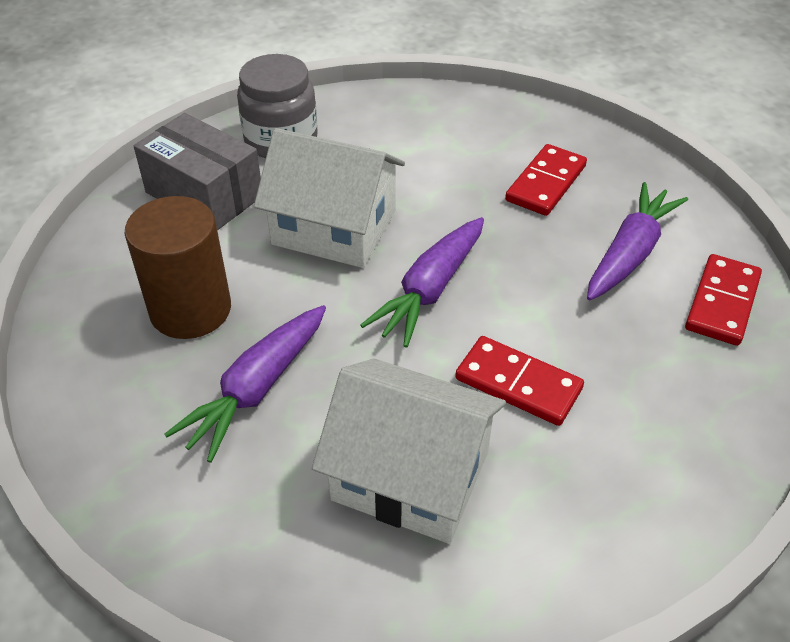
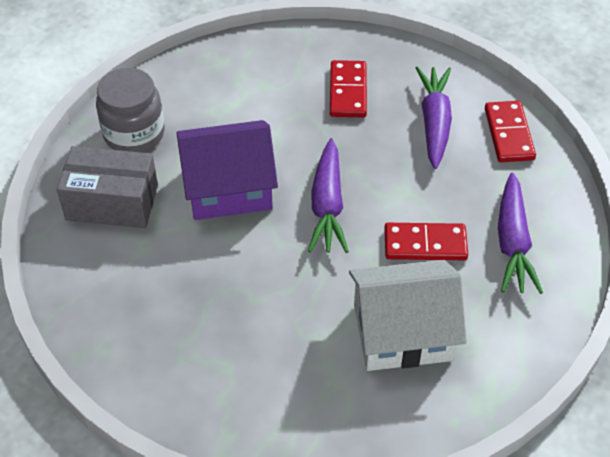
camera: 30 degrees left, 5 degrees up
brown cylinder [125,196,231,339] -> none
purple carrot [165,305,326,463] -> purple carrot moved to [498,172,543,294]
white house [254,128,405,268] -> purple house [177,120,278,220]

